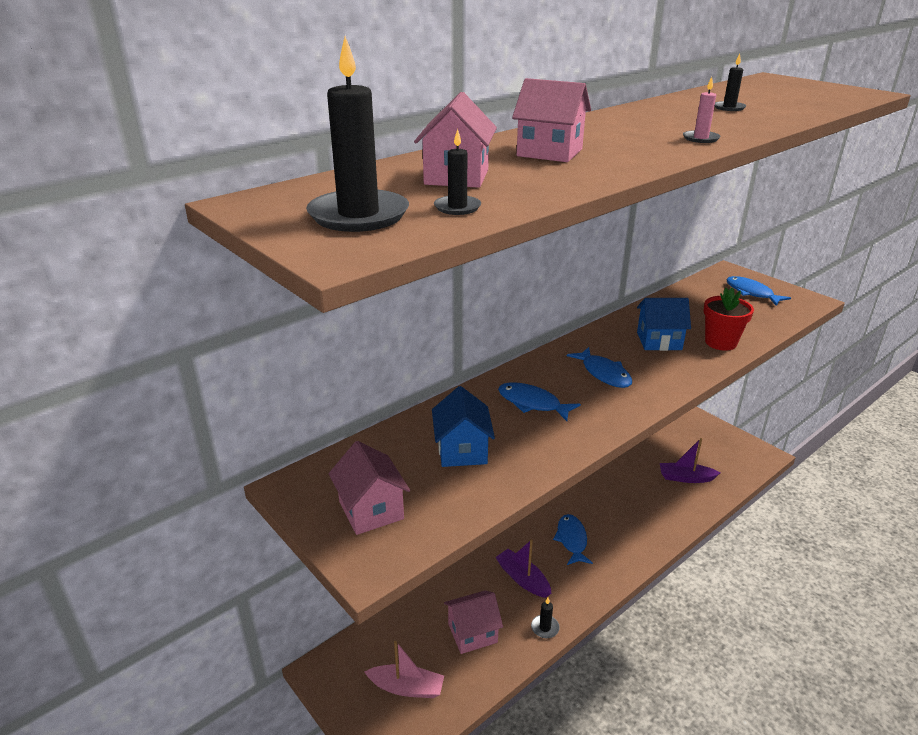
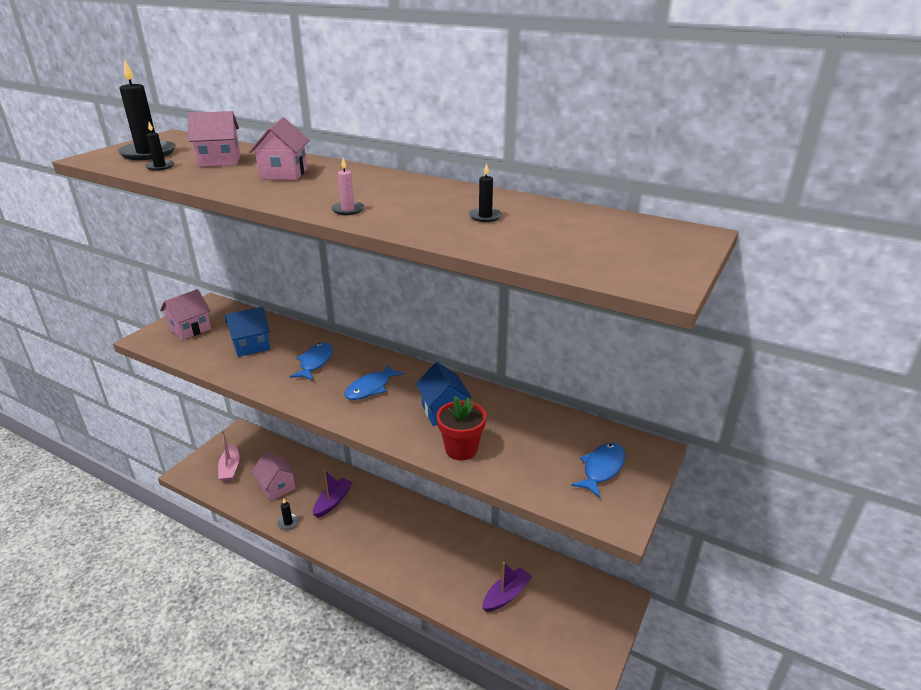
camera: 70 degrees right, 0 degrees up
blue fish [553,514,593,565] -> none
purple boat [660,438,720,483] -> purple boat turned 60 degrees clockwise [482,562,532,612]

